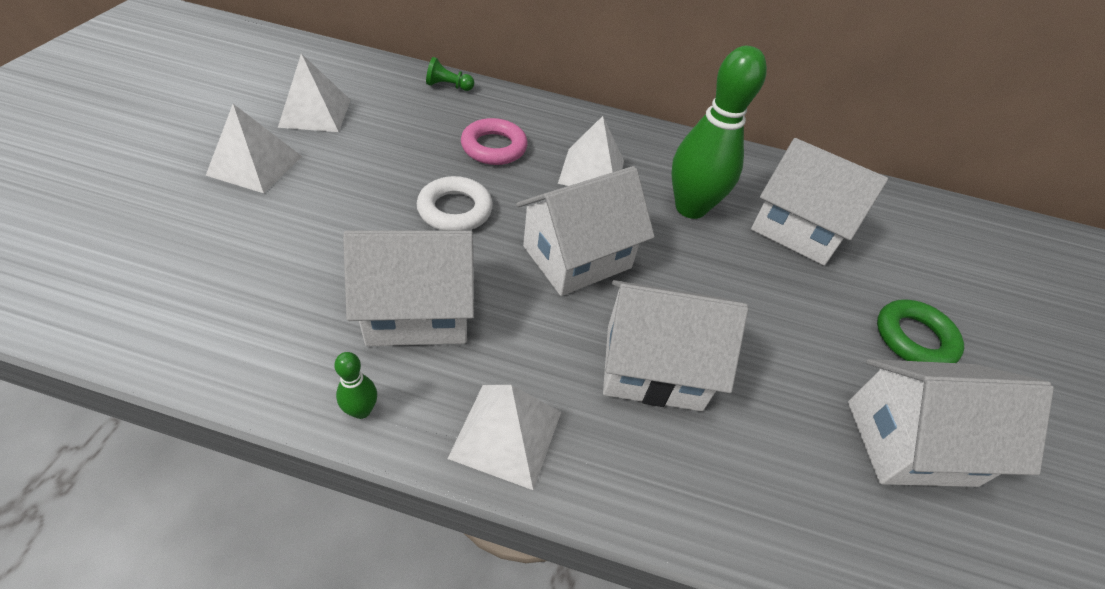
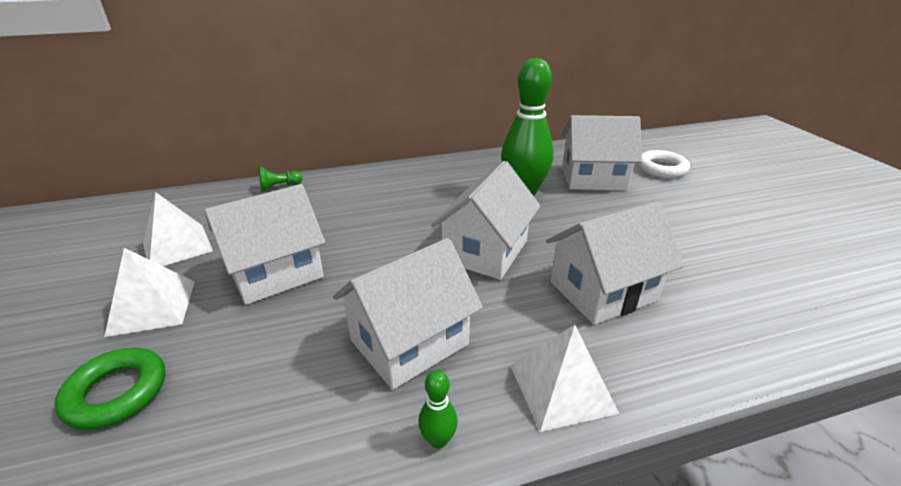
camera: 25 degrees left, 15 degrees down
white ring [417,176,493,231] -> white ring moved to [637,150,690,178]
pink ring [461,118,528,165] -> none
white pyramid [558,116,624,186] -> none
white house [848,359,1054,487] -> white house moved to [204,184,326,305]
green ring [877,299,964,363] -> green ring moved to [55,348,165,430]

